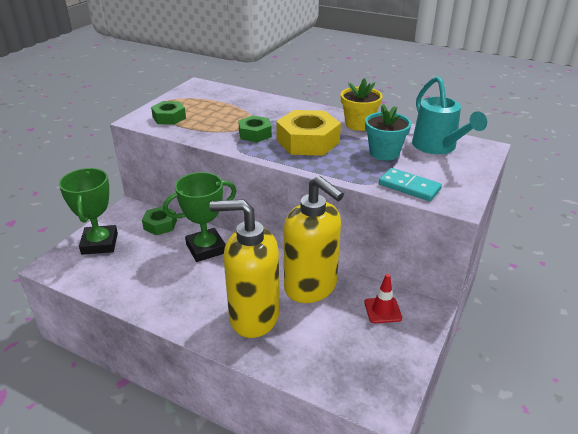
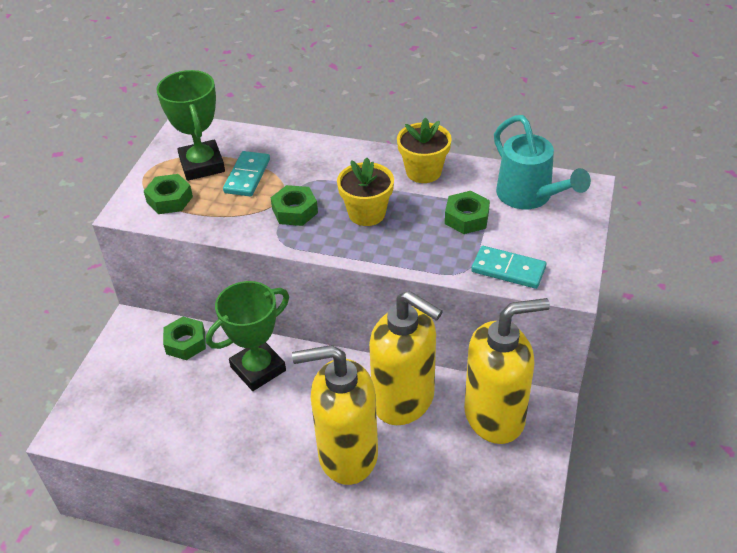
camera: 10 degrees left, 10 degrees up
green trophy [59,168,118,255] -> green trophy moved to [156,70,225,181]
yellow nut [276,110,341,156] -> yellow flower pot [337,158,394,226]
red traffic cone [364,274,402,323] -> yellow soap dispenser [464,298,550,444]
turquoise flower pot [365,104,411,161] -> green nut [445,191,490,234]
none -> turquoise domino [223,151,270,196]

